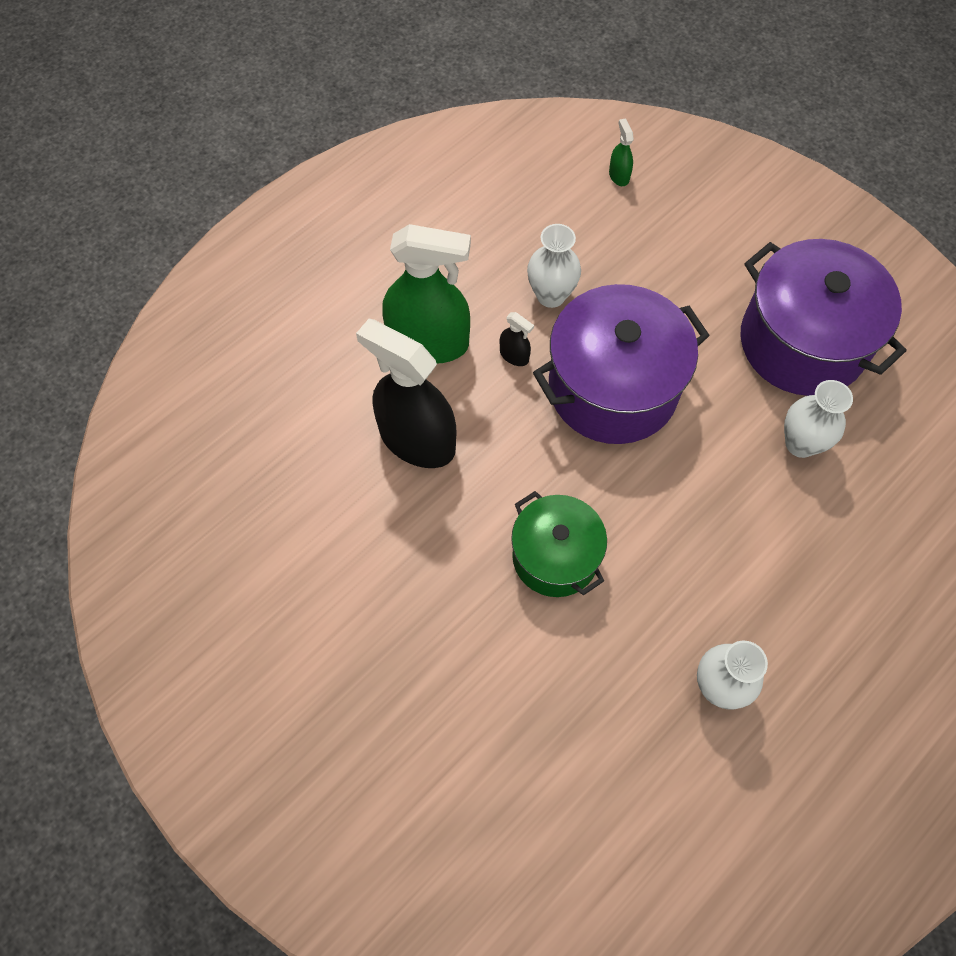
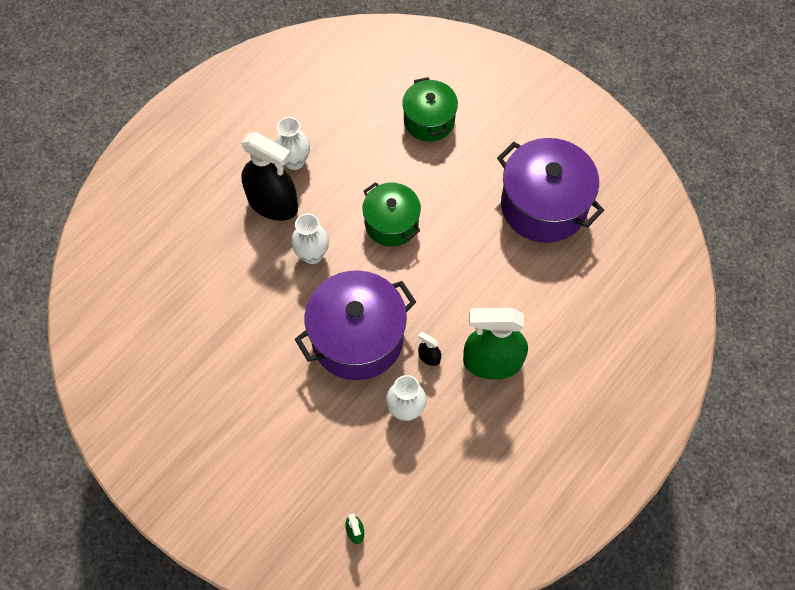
camera: 175 degrees right, 0 degrees up
black spray bottle [356,319,456,468] -> black spray bottle moved to [241,132,298,221]
purple pot [740,239,907,396] -> purple pot moved to [497,138,604,243]
white vase [784,380,853,458] -> white vase moved to [291,214,329,264]
none -> green pot [402,77,458,142]

